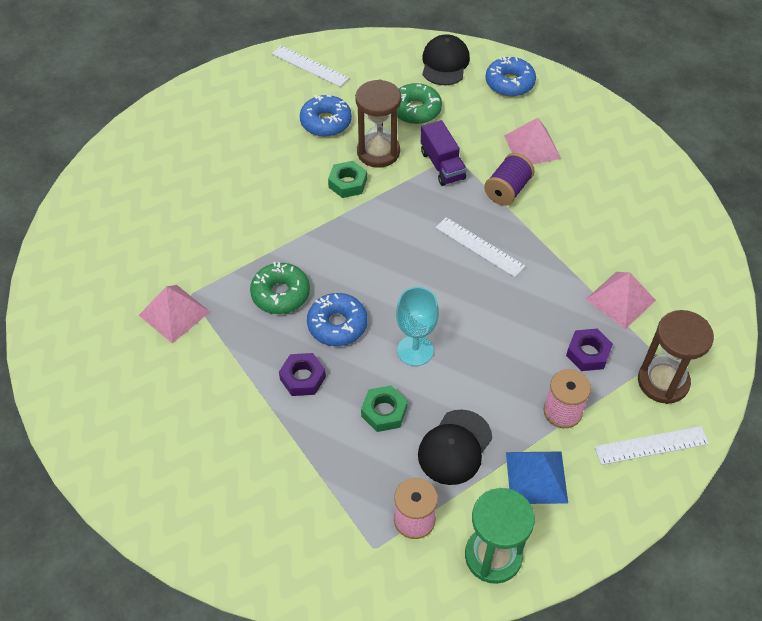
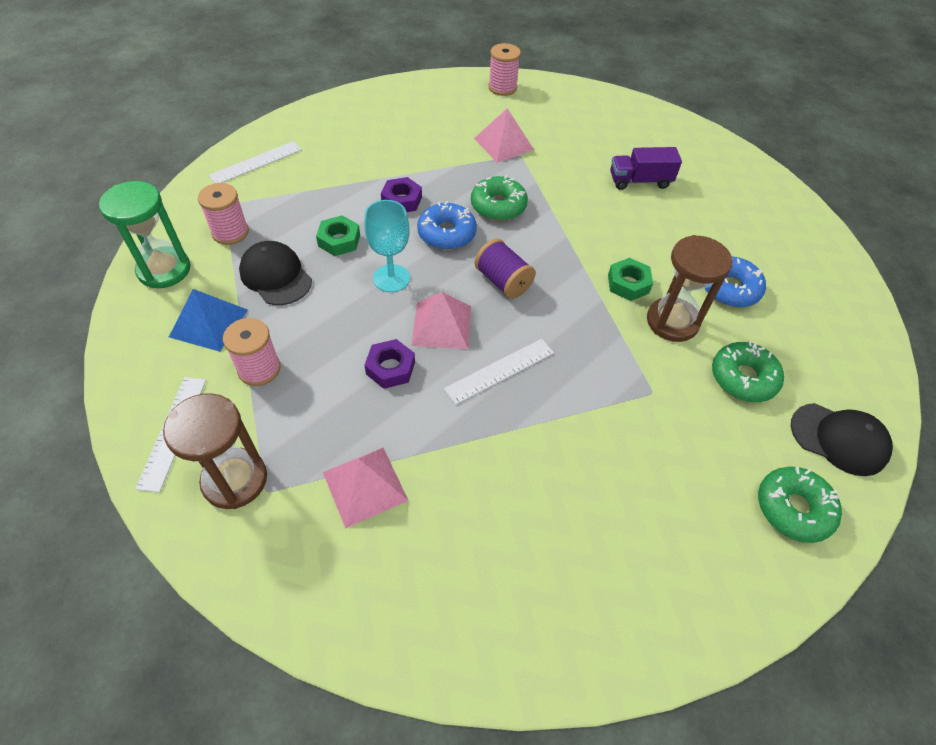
camera: 105 degrees right, 0 degrees up
white ruler [272,46,349,87] -> white ruler moved to [208,141,302,183]
purple truck [421,120,467,186] -> purple truck moved to [610,147,682,190]
purple spool [484,153,535,206] -> purple spool moved to [475,239,536,299]
blue donut [486,56,536,97] -> green donut [758,467,842,543]
pink pyramid [504,118,561,164] -> pink pyramid moved to [411,292,471,349]
purple nut [566,329,613,371] -> purple nut moved to [364,339,415,389]
none -> pink spool [488,43,521,96]

